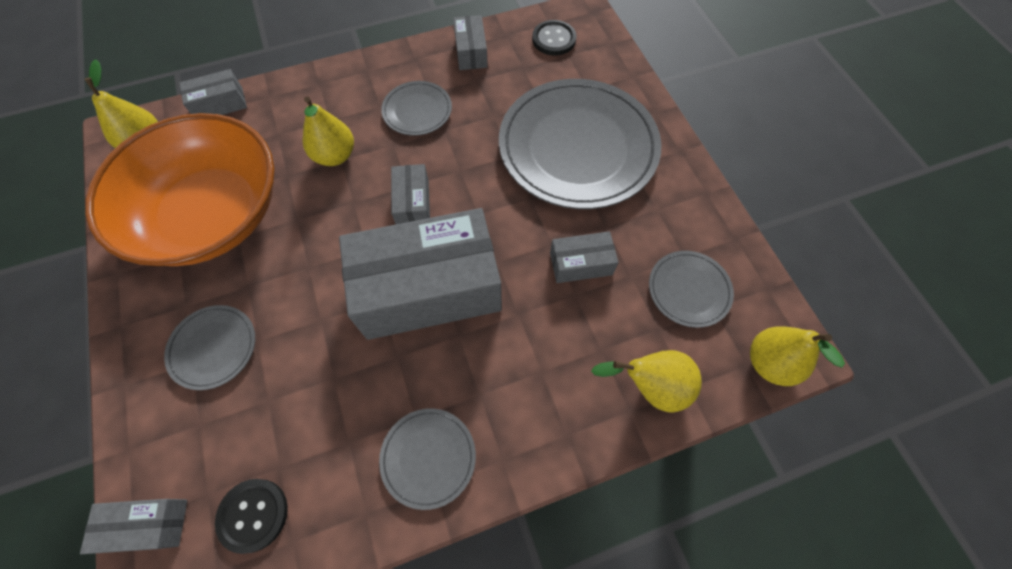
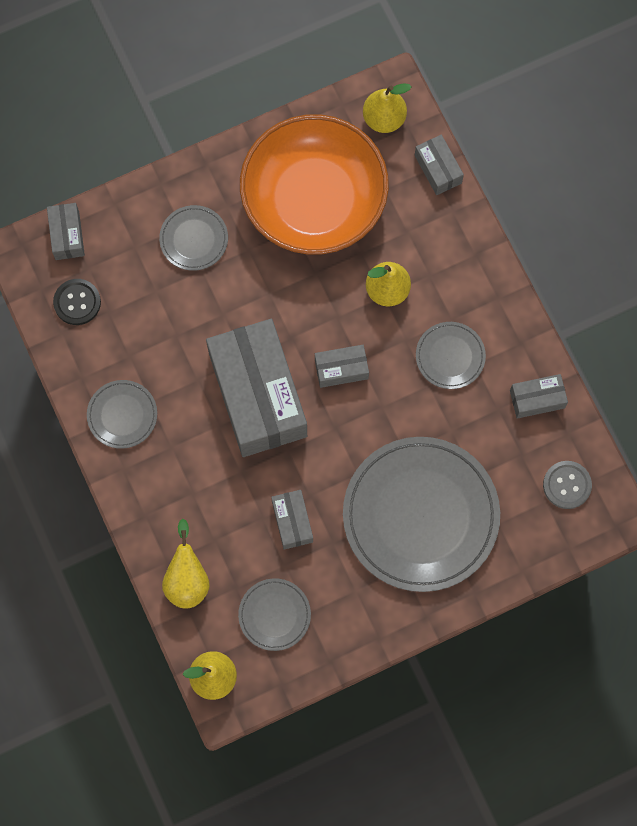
camera: 85 degrees right, 10 degrees up
black button [532,20,576,56] -> grey button [543,461,592,509]

